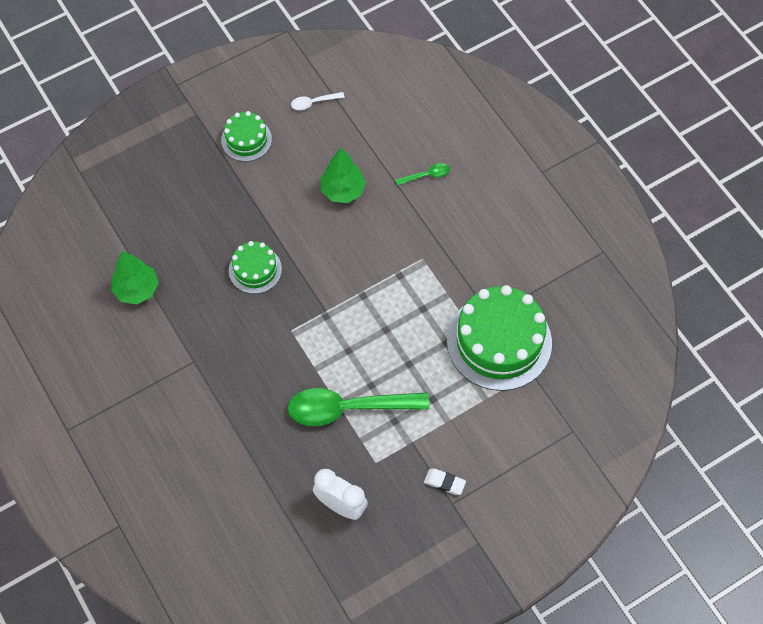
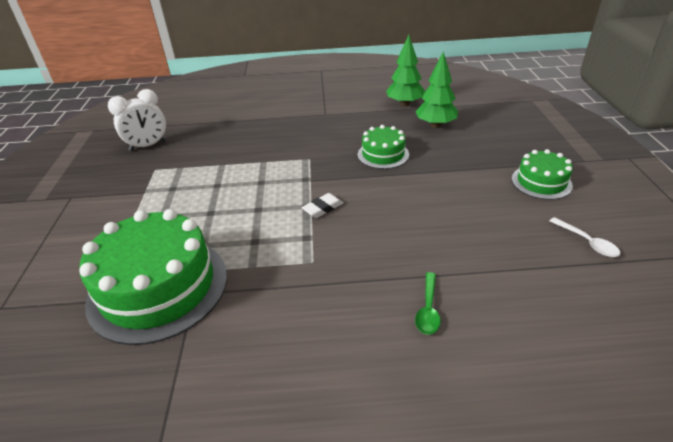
camera: 120 degrees right, 25 degrees down
green spoon [288,388,429,426] -> none
white spoon [291,92,345,110] -> white spoon turned 135 degrees clockwise [550,217,620,257]
green tree [320,148,366,203] -> green tree moved to [415,51,458,128]
white eraser [424,469,466,495] -> white eraser moved to [301,193,343,218]

